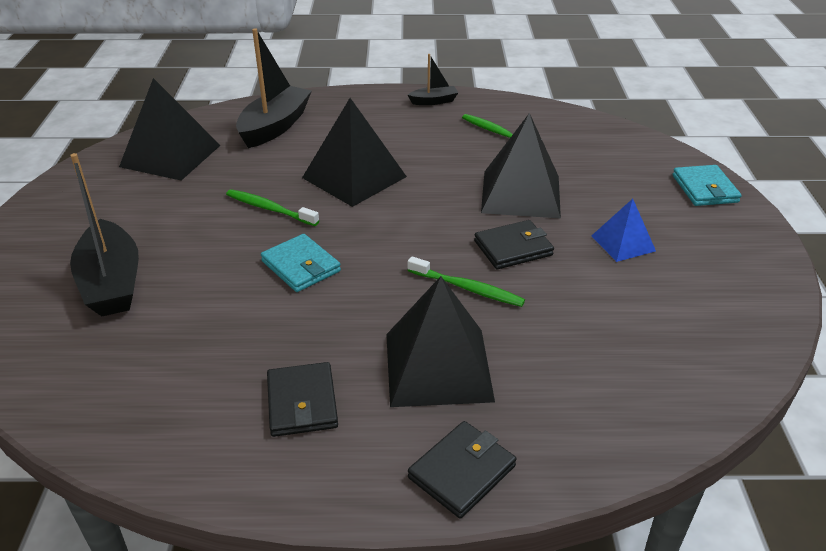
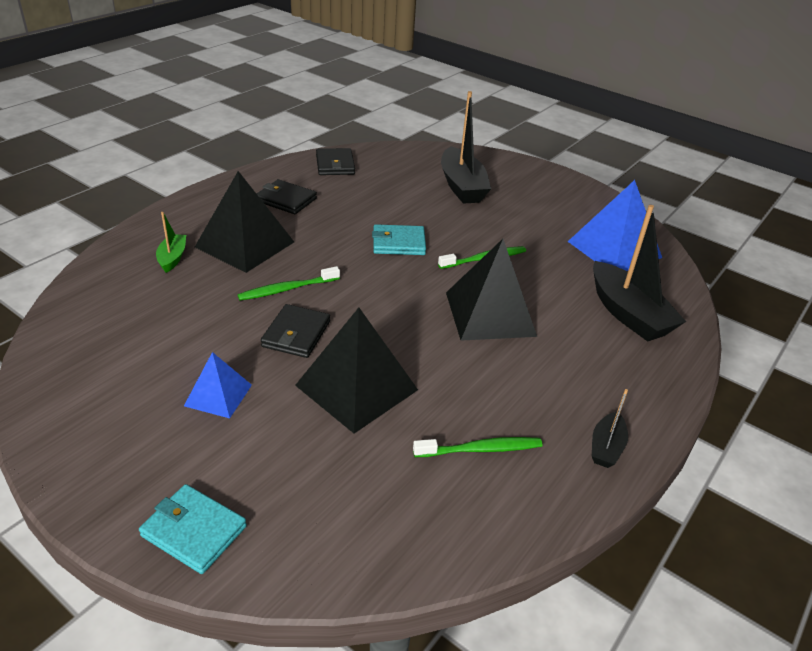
camera: 125 degrees right, 0 degrees up
black boat [70,153,139,316] -> black boat turned 120 degrees counterclockwise [441,91,491,204]
black pyramid [119,78,220,181] -> blue pyramid [568,180,662,271]
black wallet [408,421,517,518] -> black wallet moved to [316,148,355,175]
none -> green boat [156,212,186,273]

